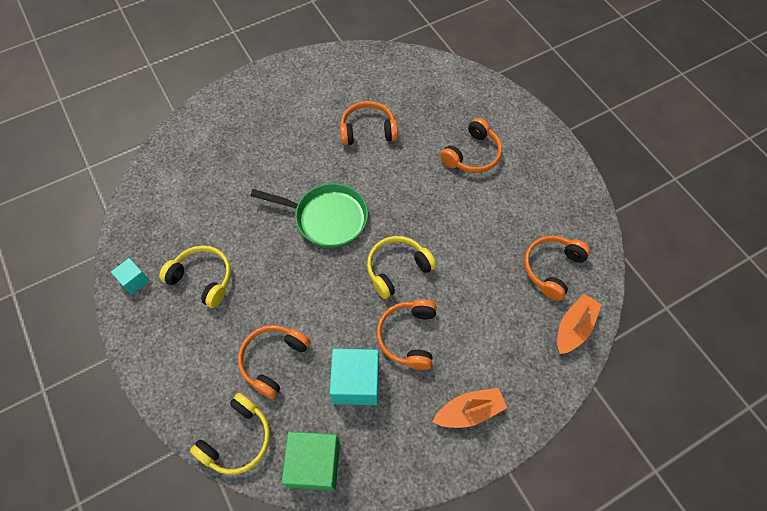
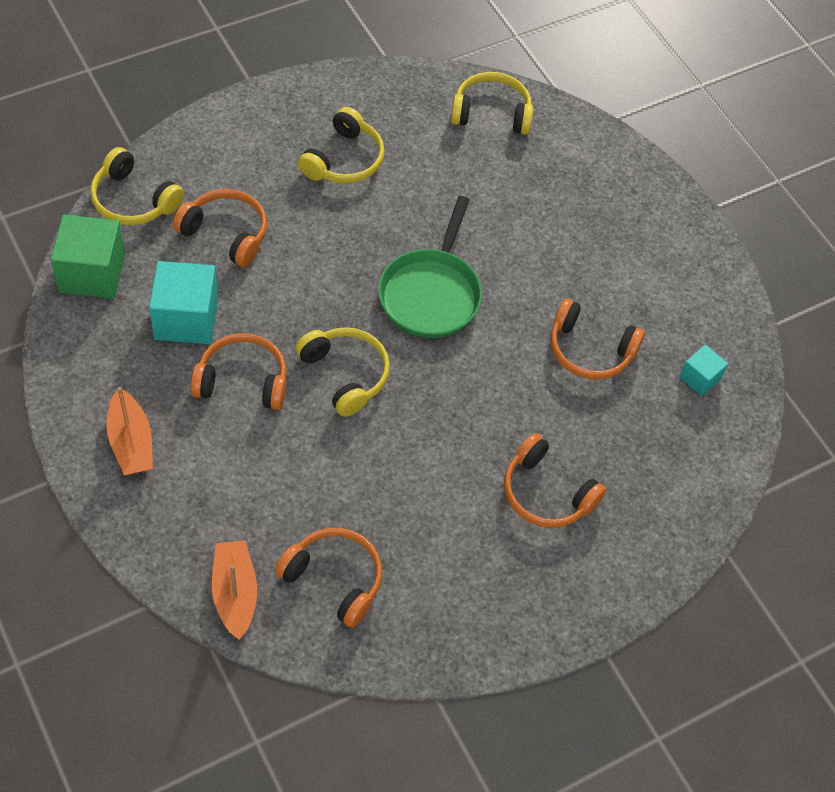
camera: 85 degrees right, 5 degrees down
turquoise cube [111,258,150,295] -> turquoise cube moved to [679,345,728,396]
orange headphones [340,101,398,145] -> orange headphones turned 120 degrees clockwise [551,299,645,380]
orange boat [557,294,602,354] -> orange boat turned 135 degrees counterclockwise [212,540,257,640]
none -> yellow headphones [451,72,533,135]

